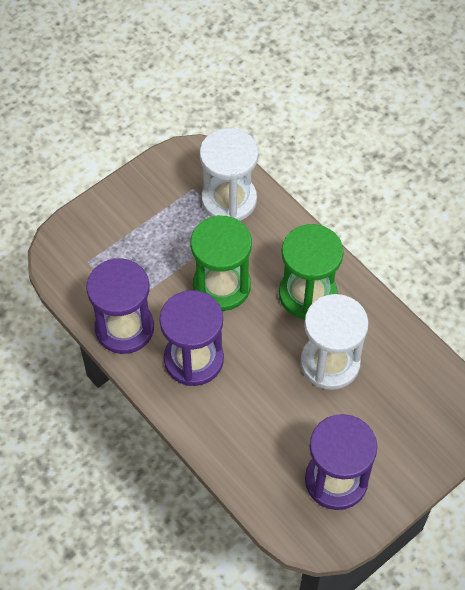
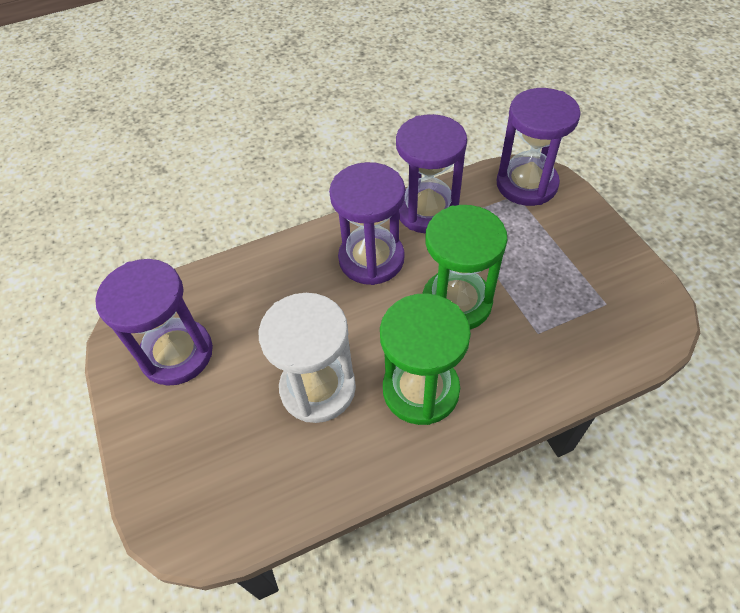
camera: 110 degrees right, 5 degrees down
white hourglass [200,128,258,221] -> none
none -> purple hourglass [497,88,581,206]

